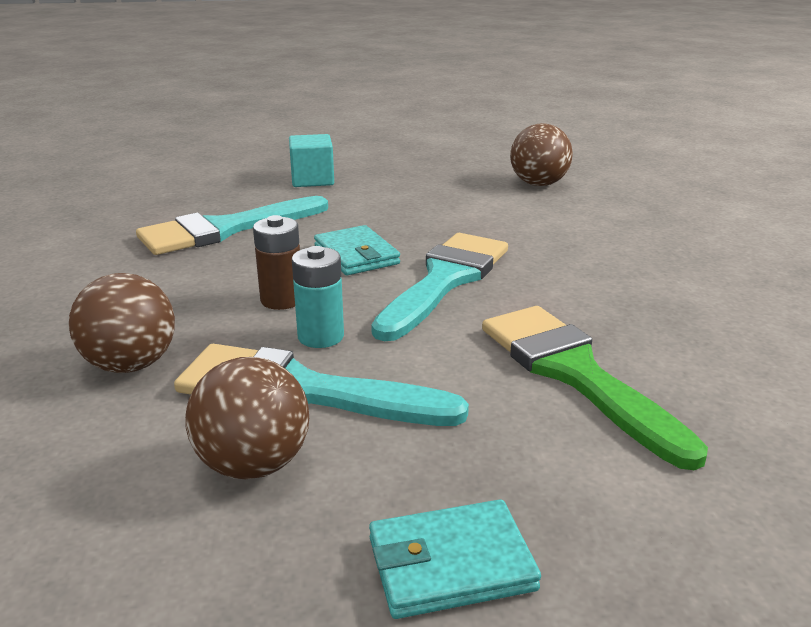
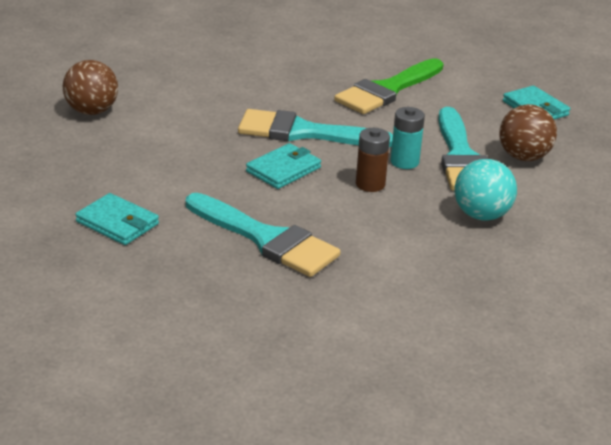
camera: 110 degrees left, 5 degrees up
brown ball [69,273,175,373] -> turquoise ball [454,159,517,221]
turquoise cube [289,134,334,187] -> turquoise wallet [75,193,159,245]

